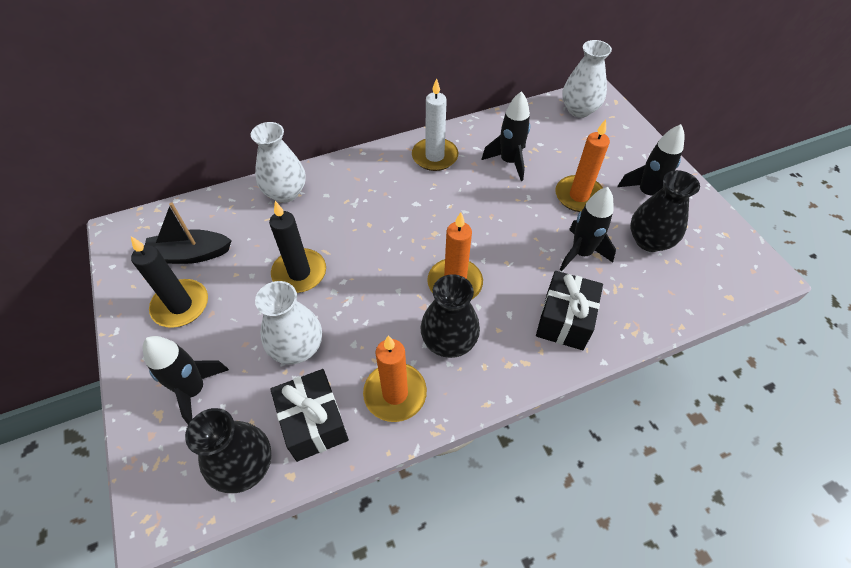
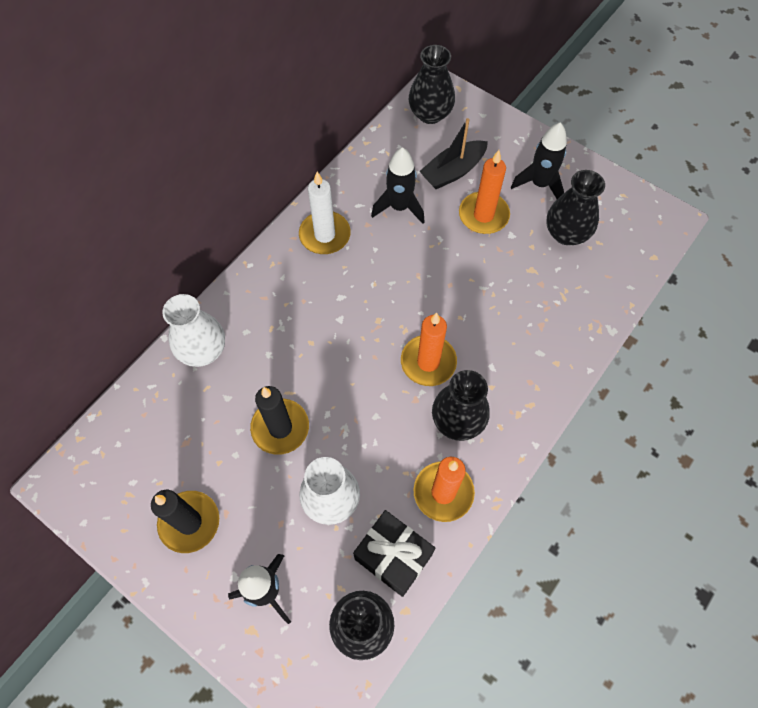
camera: 30 degrees left, 10 degrees up
black boat [145,202,232,264] -> black boat moved to [419,118,488,189]
black gift [536,271,603,350] -> none
black rocket [559,187,616,271] -> none
white vase [562,40,612,118] -> black vase [409,45,455,124]

